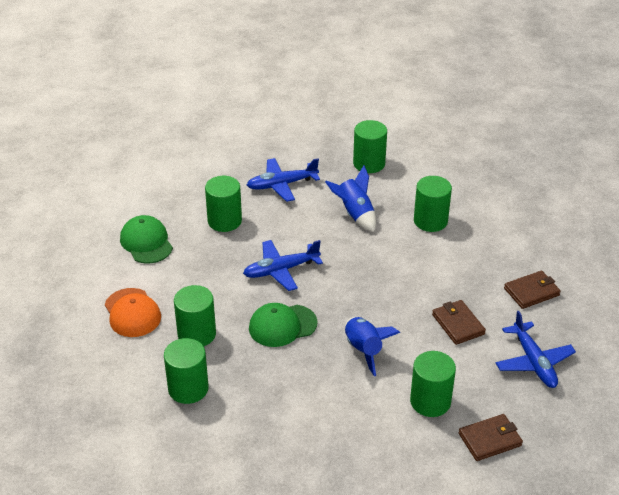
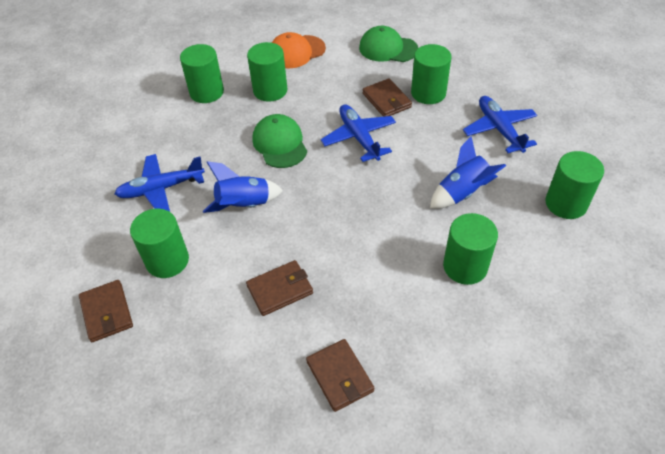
camera: 90 degrees right, 10 degrees up
green cap [120,215,173,264] -> green cap turned 135 degrees counterclockwise [359,26,418,62]
blue plane [496,311,576,388] -> blue plane moved to [115,154,205,212]
none -> brown wallet [363,79,412,117]

